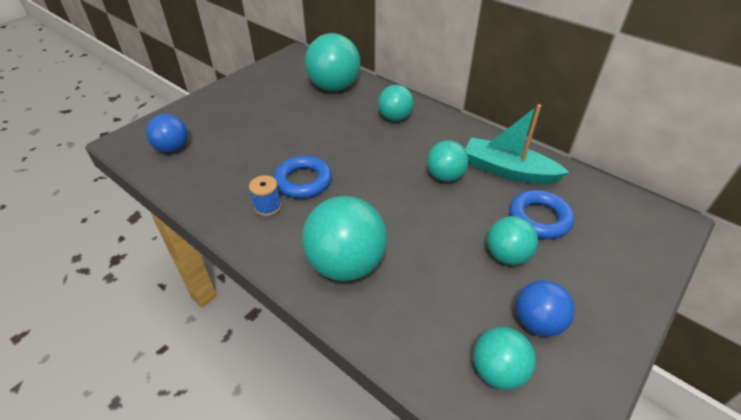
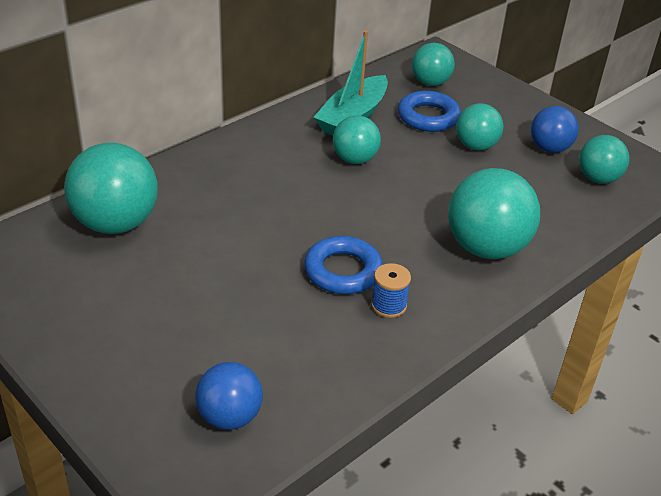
camera: 85 degrees left, 5 degrees down
turquoise ball [378,85,414,121] -> turquoise ball moved to [412,43,455,86]

